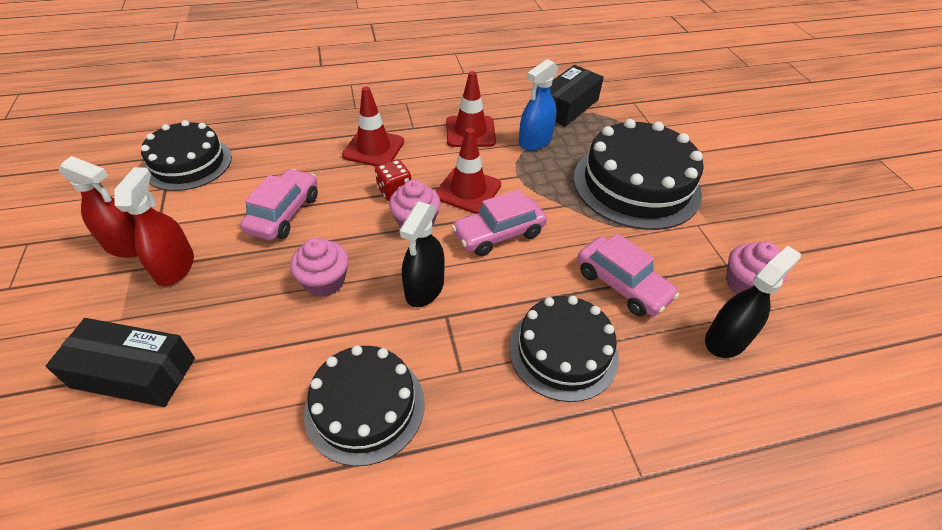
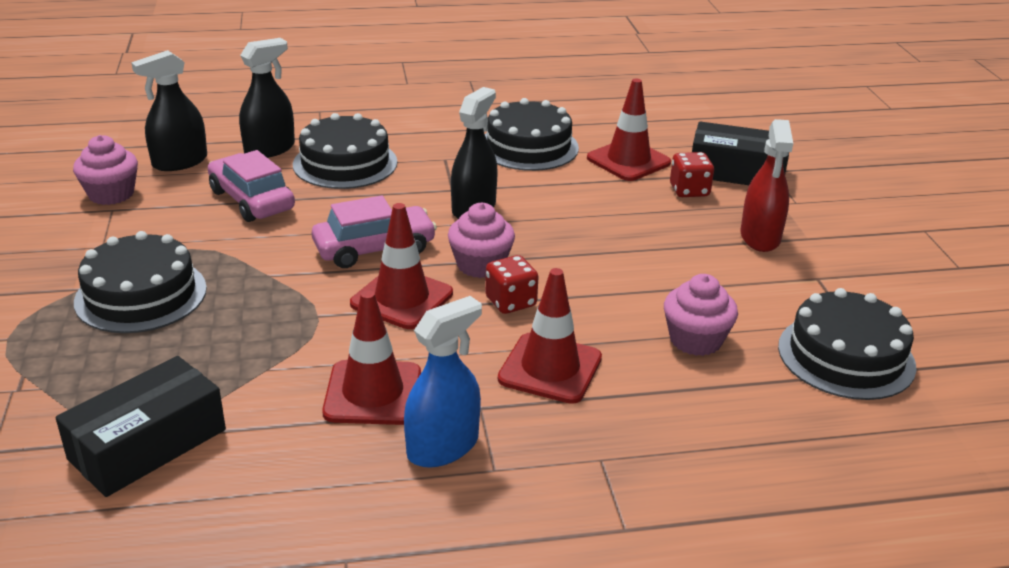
camera: 175 degrees left, 15 degrees down
red spray bottle [59,156,137,258] -> none
pink car [240,169,318,240] -> none
pink cupcake [290,238,349,297] -> pink cupcake moved to [664,274,738,356]
blue spray bottle [519,59,559,151] -> blue spray bottle moved to [404,296,482,468]
black cake [573,119,704,230] -> black cake [74,231,207,333], size x0.66
none -> black spray bottle [239,38,295,158]
none -> red traffic cone [587,79,671,181]
none -> red dice [670,152,714,197]

